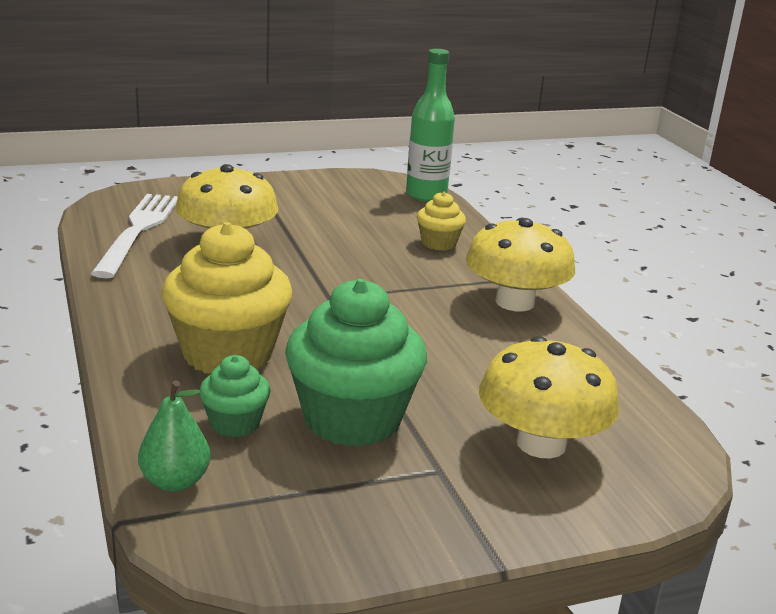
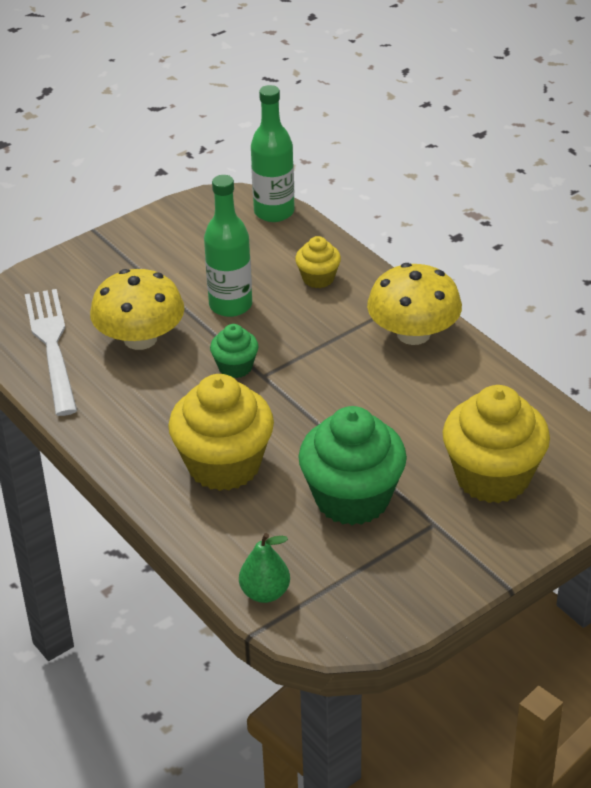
camera: 15 degrees left, 15 degrees up
green cupcake [199,355,271,437] -> green cupcake moved to [210,324,259,378]
yellow mushroom [479,336,620,458] -> yellow cupcake [443,385,550,503]
none -> green bottle [204,175,252,317]

